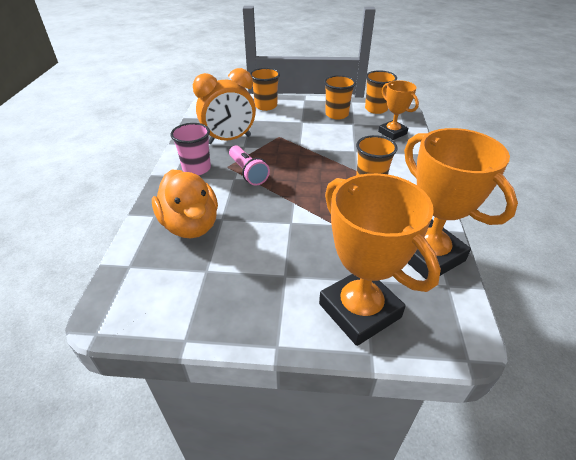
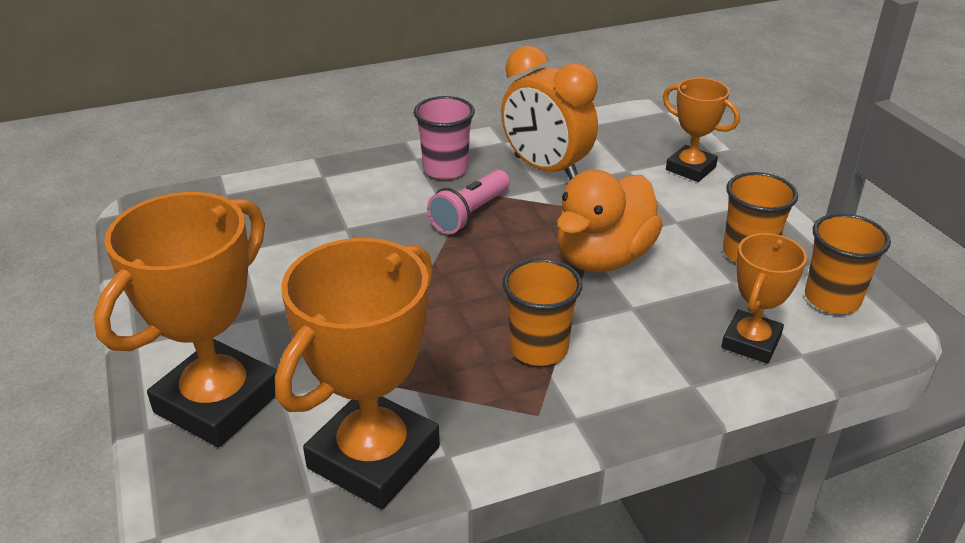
camera: 65 degrees right, 5 degrees down
orange duck [152,169,218,238] -> orange duck moved to [557,170,663,272]
orange cup [250,68,280,111] -> orange trophy [663,78,740,182]

